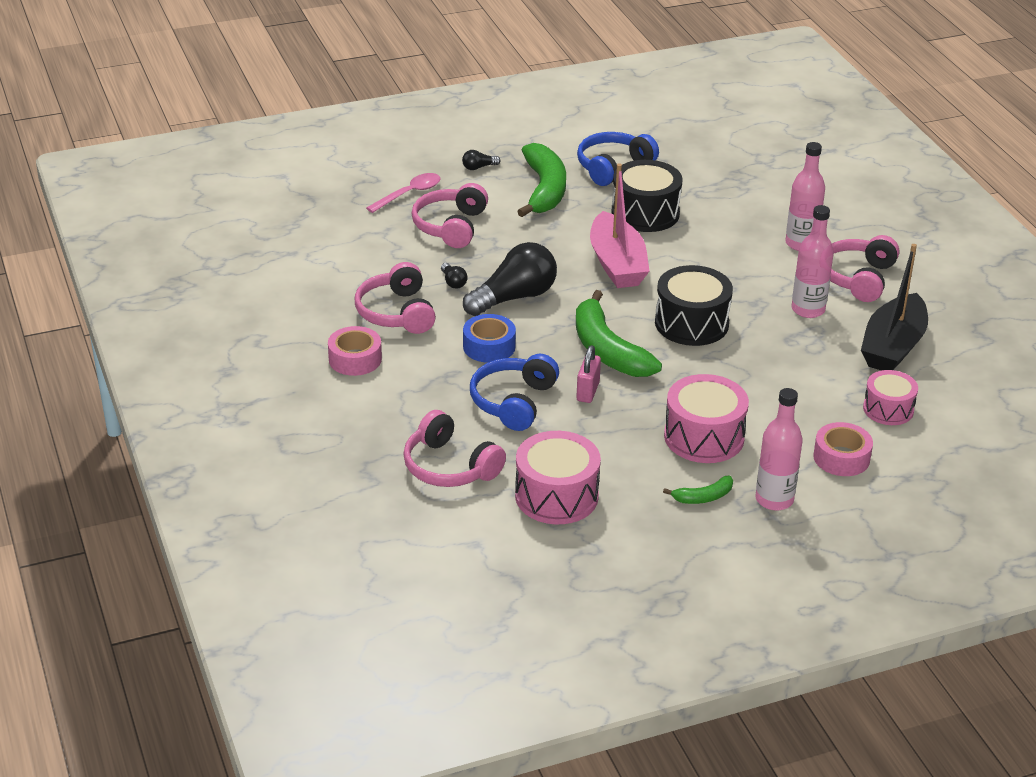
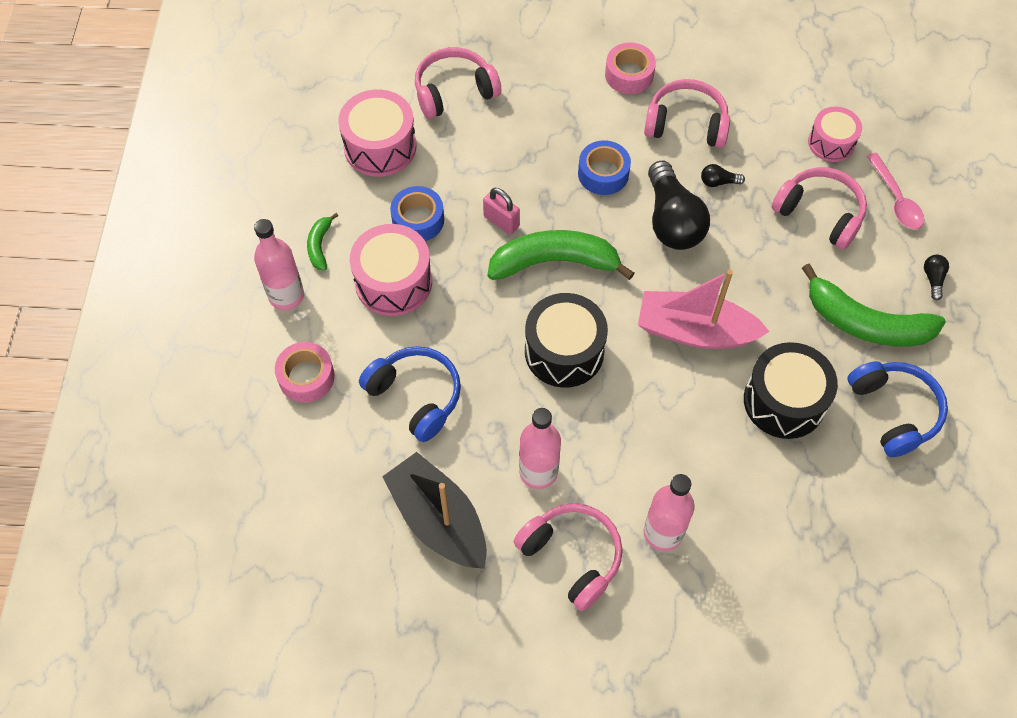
camera: 115 degrees right, 25 degrees up
blue headphones [470,354,559,431] -> blue headphones moved to [359,346,461,442]
pink drum [863,370,918,425] -> pink drum moved to [808,107,862,162]
none -> blue tape [390,186,444,241]

